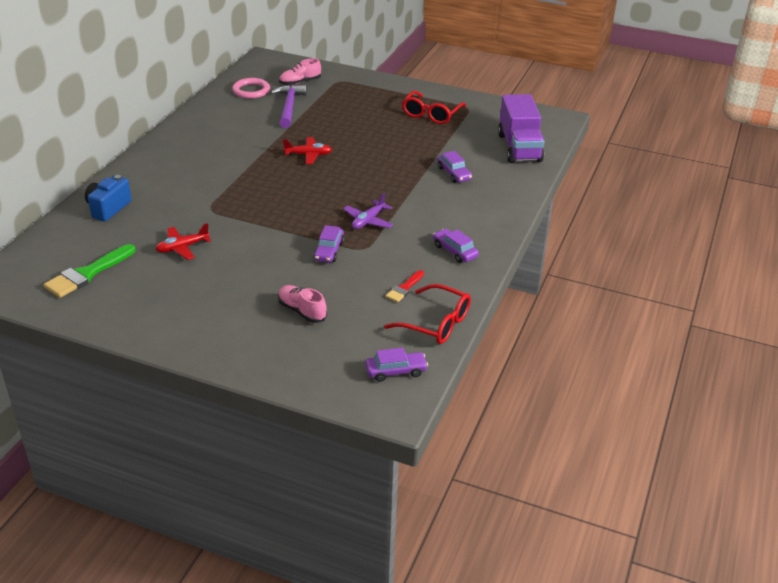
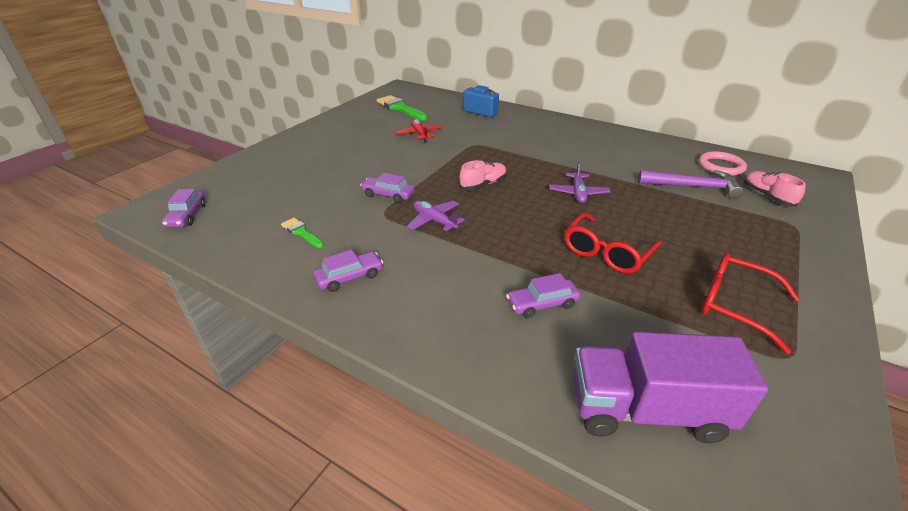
camera: 100 degrees right, 0 degrees up
pink shoe [278,285,327,323] -> pink shoe moved to [459,160,507,190]
red plane [283,137,332,164] -> purple plane [549,162,610,203]
red glasses [384,284,471,344] -> red glasses moved to [564,213,662,273]
red brush [386,270,424,302] -> green brush [281,218,324,248]

